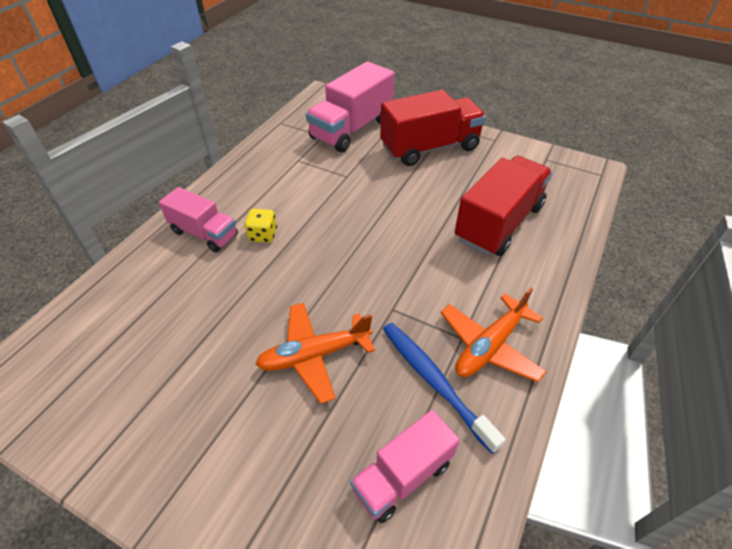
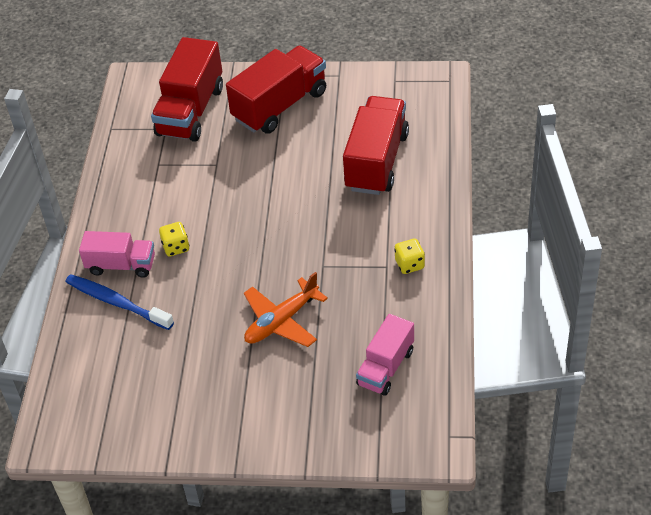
camera: 20 degrees left, 0 degrees up
pink truck [306,61,395,152] -> red truck [151,37,223,142]
blue toothbrush [383,323,506,454] -> blue toothbrush moved to [65,274,174,330]
orange plane [440,287,547,382] -> yellow dice [394,239,425,274]

